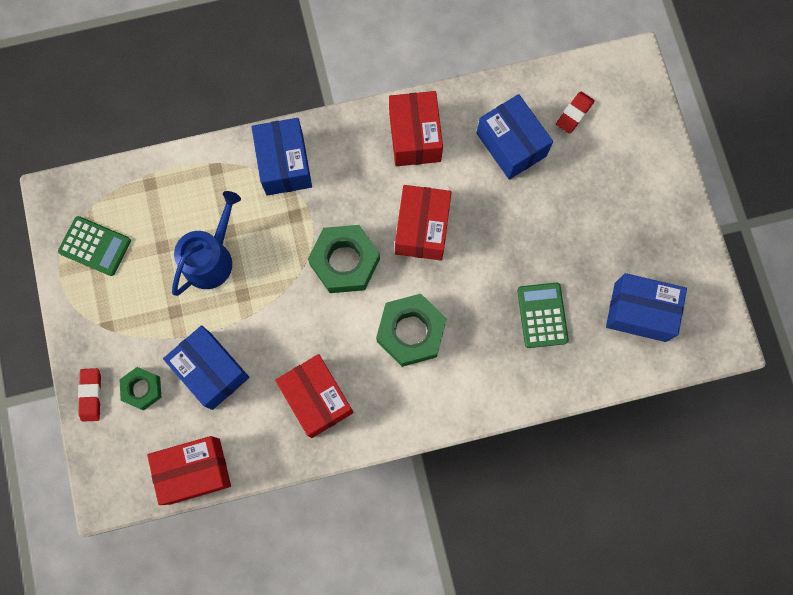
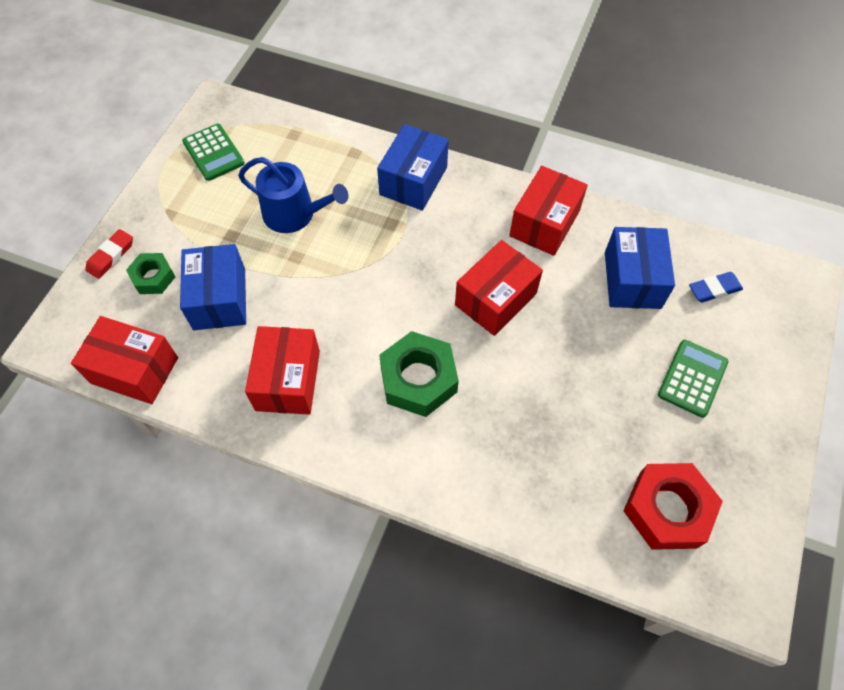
camera: 35 degrees right, 15 degrees down
blue watering can [172,191,241,296] -> blue watering can turned 45 degrees clockwise [238,157,348,233]
green nut [308,225,380,293] -> none
green calculator [517,283,569,348] -> green calculator moved to [658,340,729,418]
red eraser [556,92,595,134] -> blue eraser [689,272,743,302]
blue box [606,273,687,342] -> red nut [623,463,723,550]

